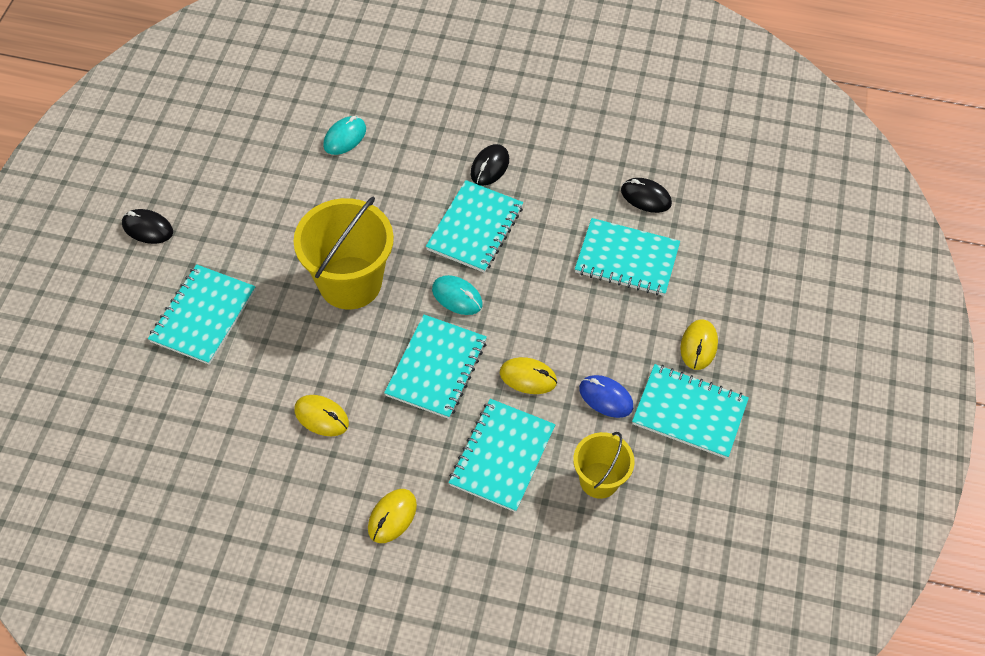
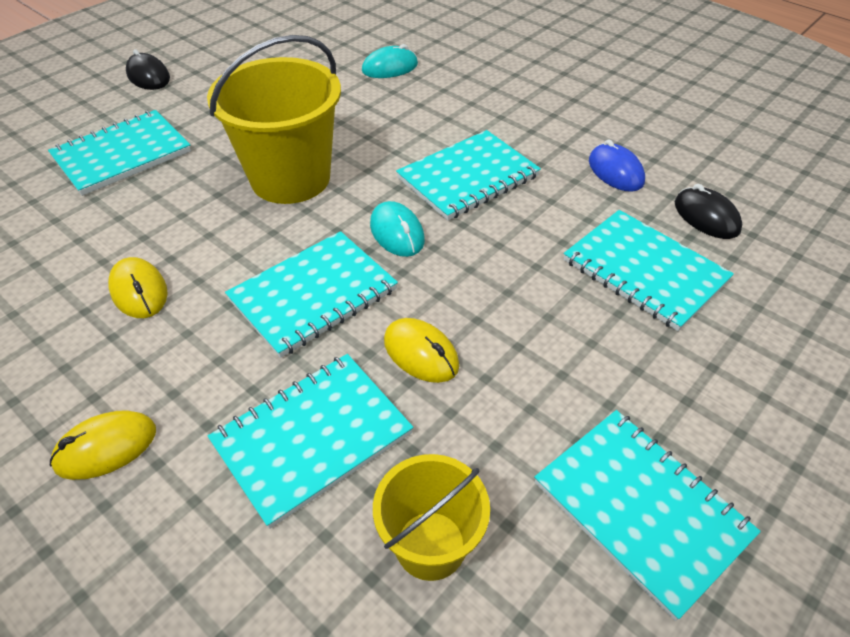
camera: 30 degrees right, 10 degrees down
black mouse [471,144,509,186] -> none
blue mouse [579,375,633,418] -> blue mouse moved to [589,140,645,192]
yellow mouse [680,319,718,370] -> none

